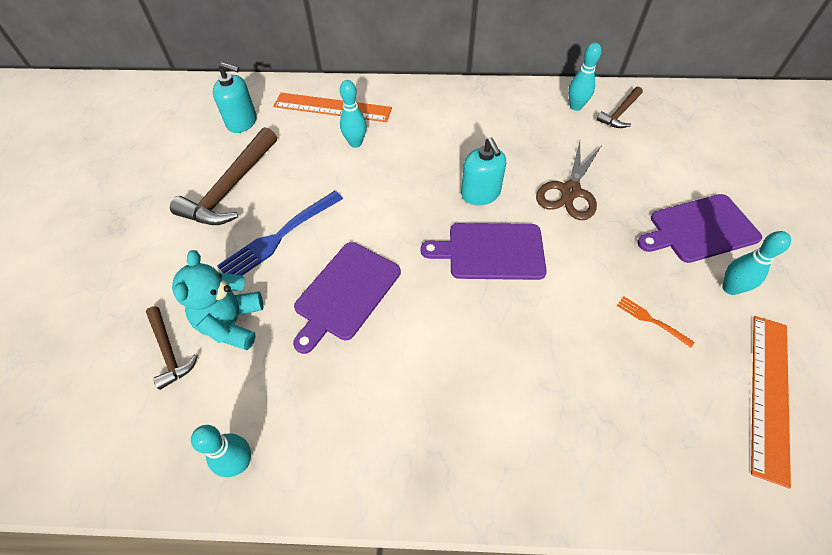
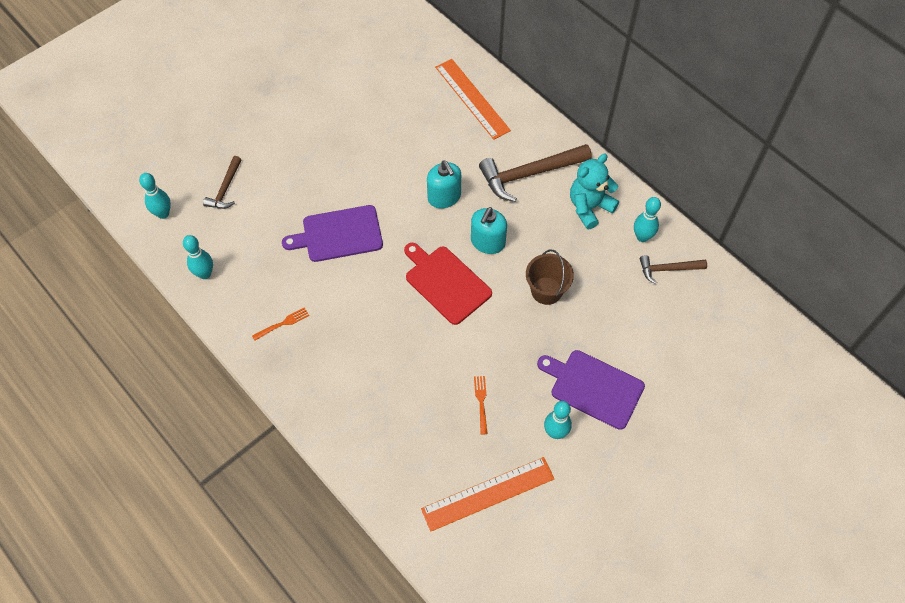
camera: 45 degrees right, 5 degrees up
brown hammer [170,127,277,225] -> brown hammer moved to [479,144,592,202]
turquoise teddy bear [172,250,263,350] -> turquoise teddy bear moved to [570,154,619,229]
turquoise soap dispenser [213,62,257,133] -> turquoise soap dispenser moved to [427,160,461,208]
blue fork [217,191,343,276] -> none
turquoise bowling pin [340,80,367,148] -> turquoise bowling pin moved to [139,173,171,219]
purple cutting board [421,223,547,280] -> red cutting board [404,243,492,325]
brown scissors [536,142,602,220] -> brown bucket [526,250,574,305]
none -> orange fork [252,307,309,340]

